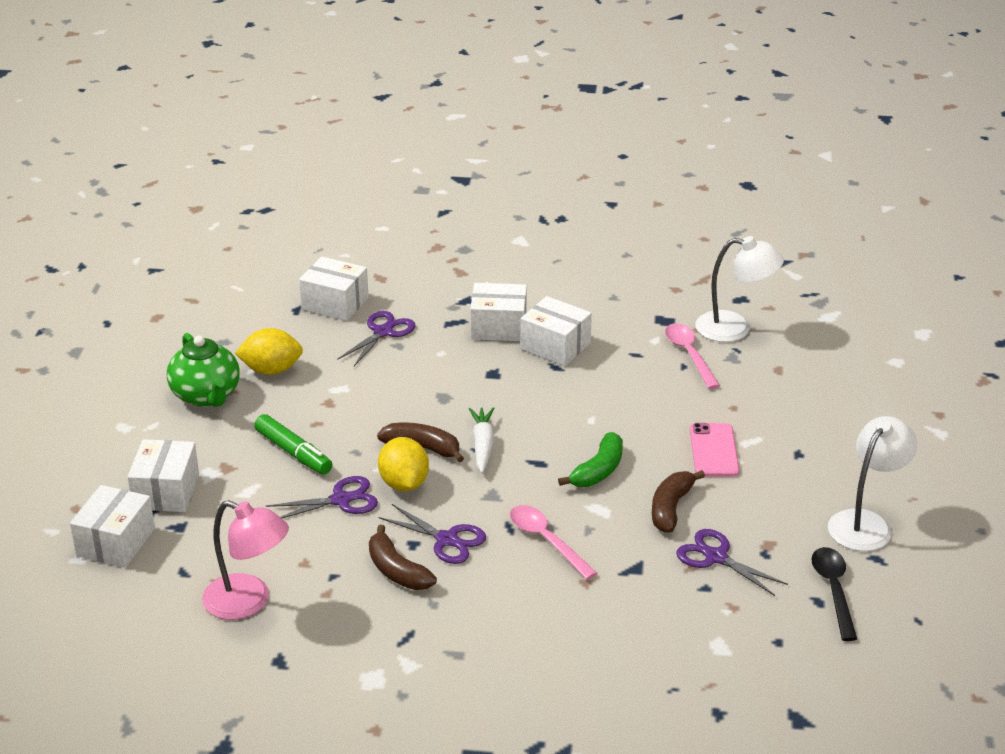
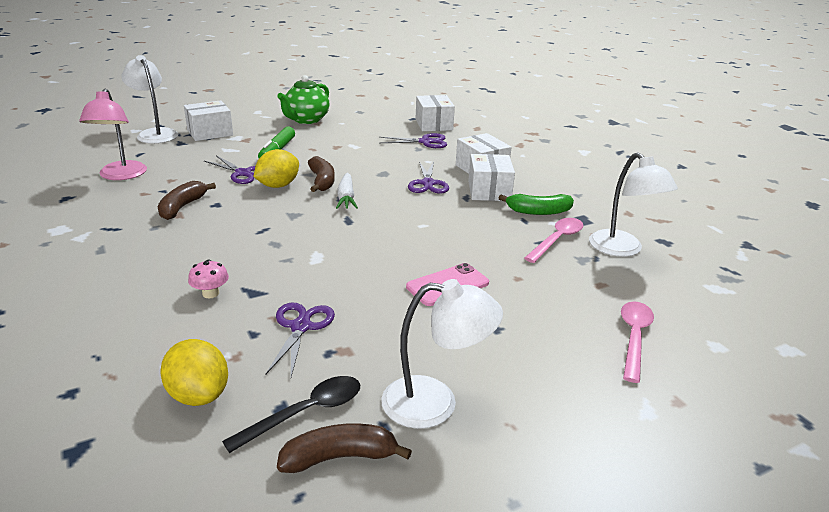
camera: 55 degrees right, 5 degrees down
white box [70,485,155,568] -> white lamp [121,55,178,144]
yellow lemon [235,328,303,375] -> yellow lemon moved to [160,339,228,406]
purple scissors [379,504,487,564] -> purple scissors moved to [408,162,449,194]
white carrot [469,407,495,473] -> white carrot turned 120 degrees clockwise [336,173,358,209]
pink spoon [510,505,597,580] -> pink spoon moved to [621,301,654,383]
green banana [558,432,623,487] -> green banana moved to [499,194,574,215]
brown banana [652,470,705,533] -> brown banana moved to [277,423,412,473]
none -> pink mushroom [188,259,229,298]

